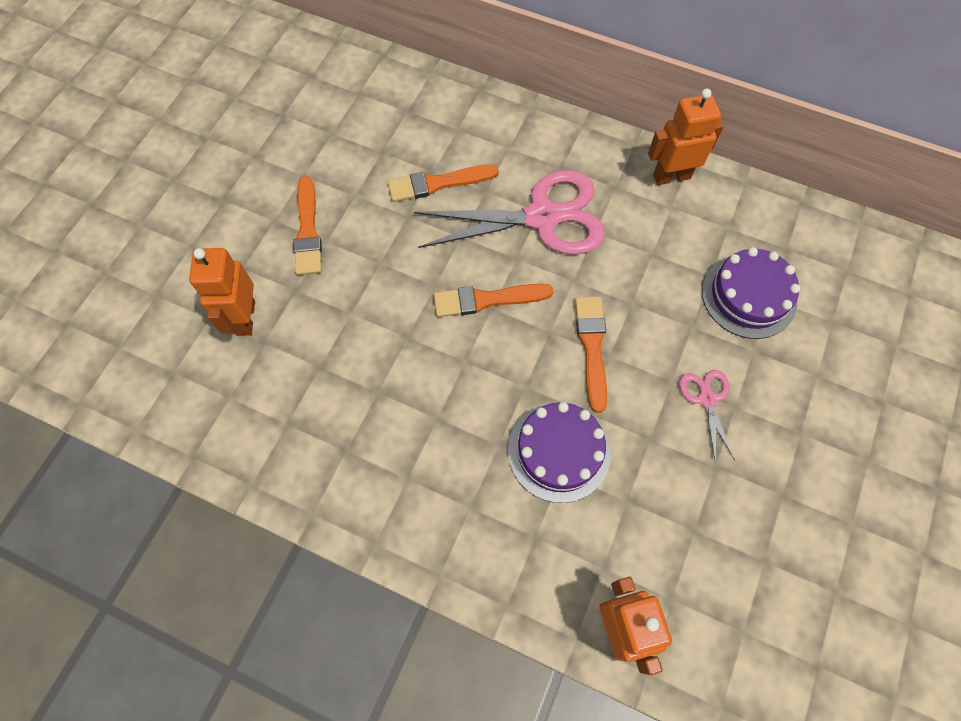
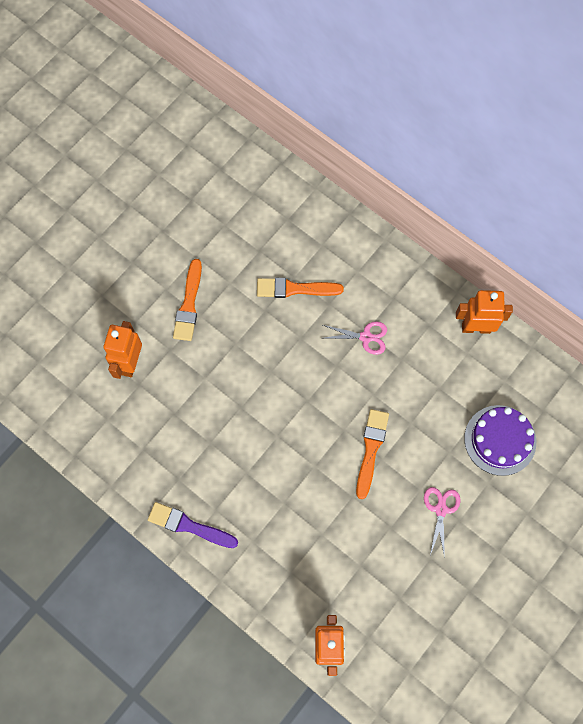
camera: 15 degrees right, 5 degrees up
pink scissors [414,170,605,255] -> pink scissors [323,321,387,355], size x0.46
orange brush [434,283,554,317] -> none
purple cake [508,402,611,503] -> none
none -> purple brush [148,502,238,548]

